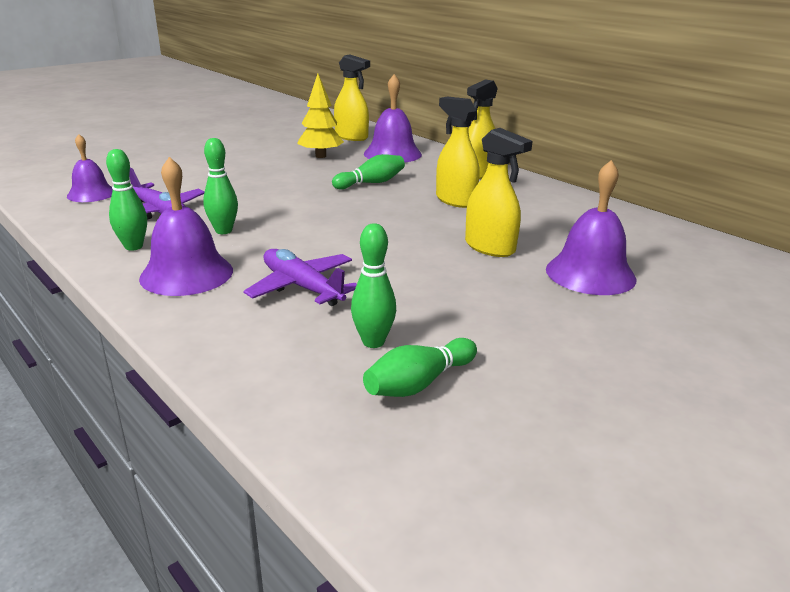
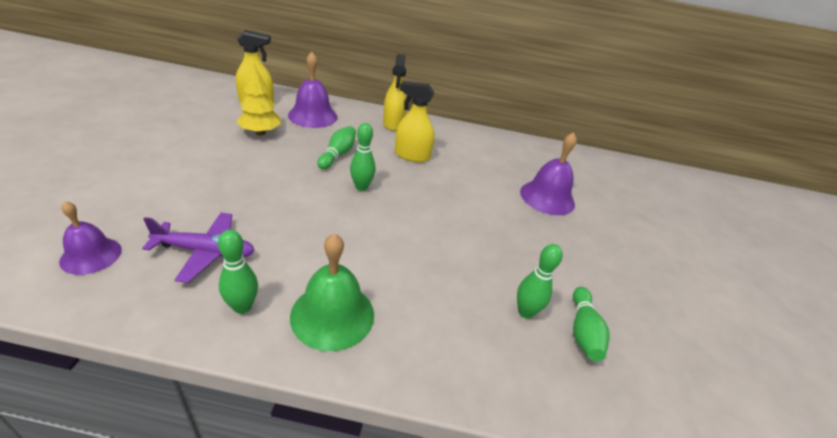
camera: 45 degrees left, 10 degrees up
purple bell [139,157,233,296] -> green bell [290,233,374,351]
green bowling pin [203,138,238,234] -> green bowling pin moved to [350,123,375,191]
purple plane [243,249,357,306] -> none
yellow spray bottle [465,128,533,257] -> none

